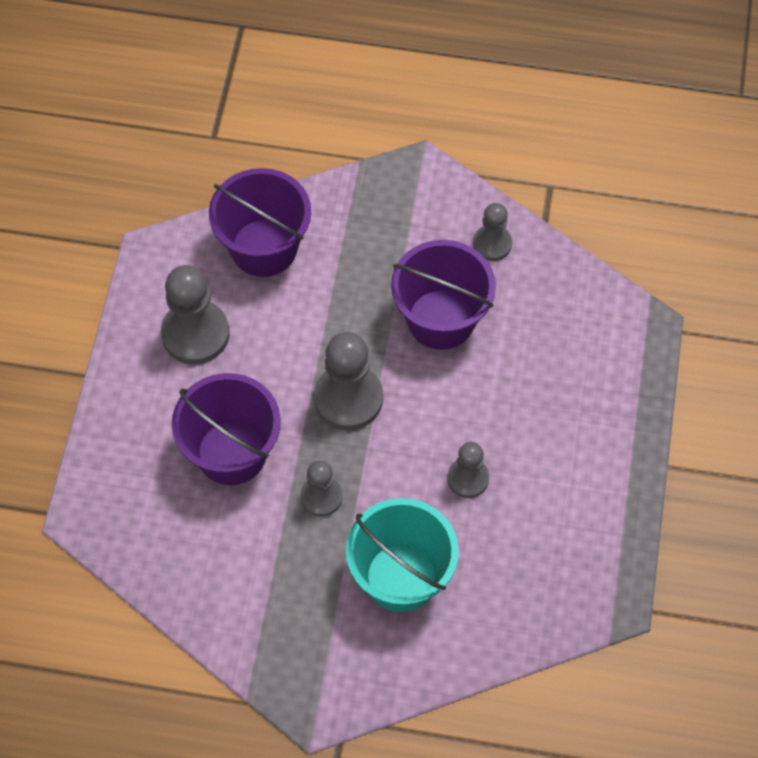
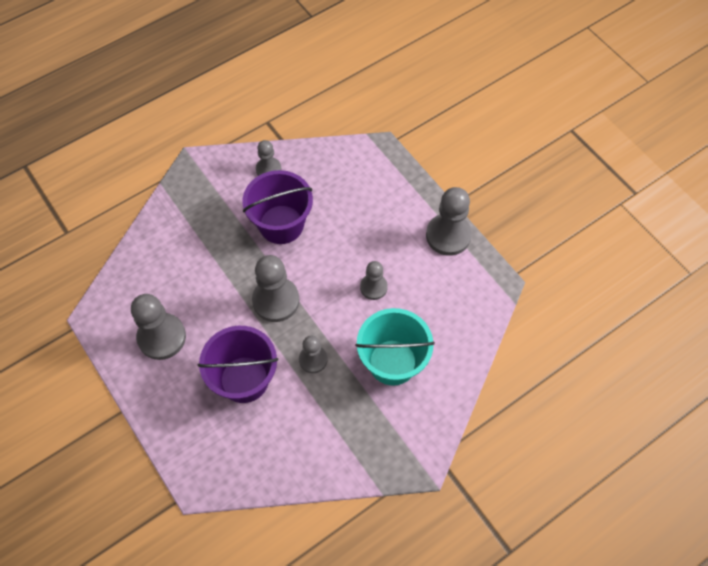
camera: 45 degrees left, 0 degrees up
purple bucket [209,168,311,277] -> none
none -> grey pawn [426,187,472,256]

